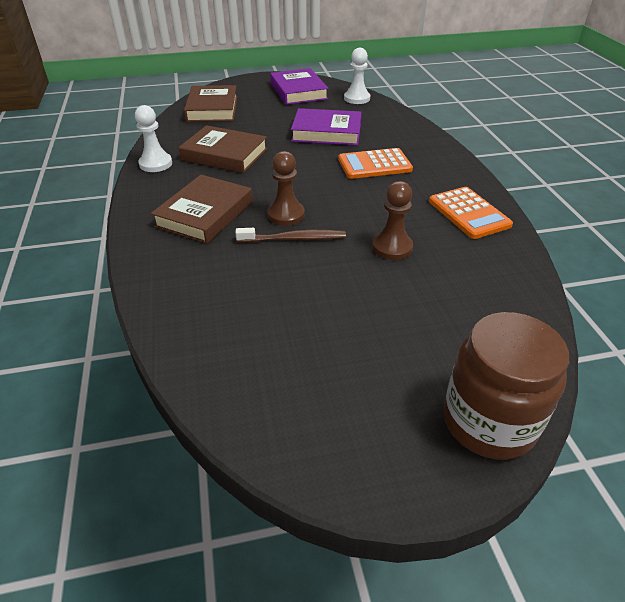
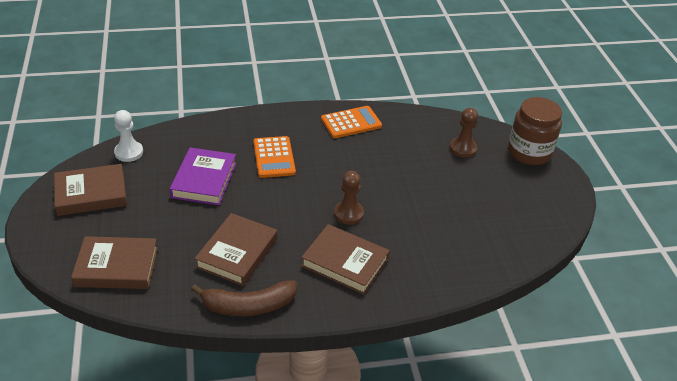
camera: 90 degrees left, 0 degrees up
white pawn [135,105,172,172] -> brown banana [191,280,297,316]
brown toothbrush [235,228,346,243] -> none
purple book [270,68,328,105] -> brown book [54,164,127,216]
brown pawn [372,181,413,260] -> brown pawn moved to [450,108,478,158]

